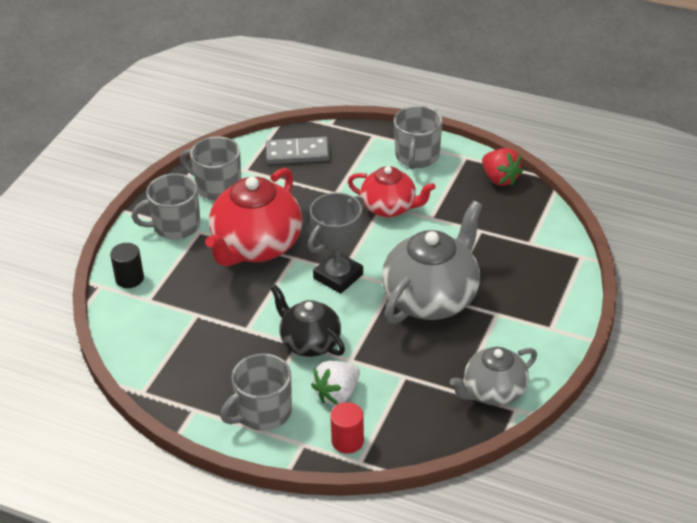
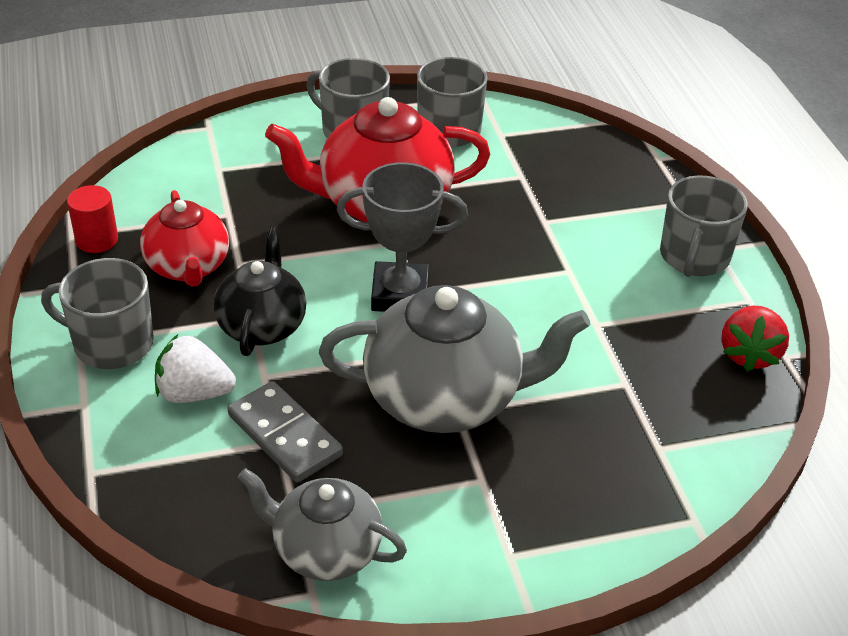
camera: 50 degrees right, 0 degrees up
black cylinder [110,243,144,288] -> none
grey domino [266,137,330,164] -> grey domino moved to [228,381,343,483]
red cylinder [330,402,364,454] -> red cylinder moved to [67,185,118,253]
red teapot [348,166,436,217] -> red teapot moved to [140,190,229,287]
grey mug [394,105,442,169] -> grey mug turned 45 degrees counterclockwise [660,176,748,277]

